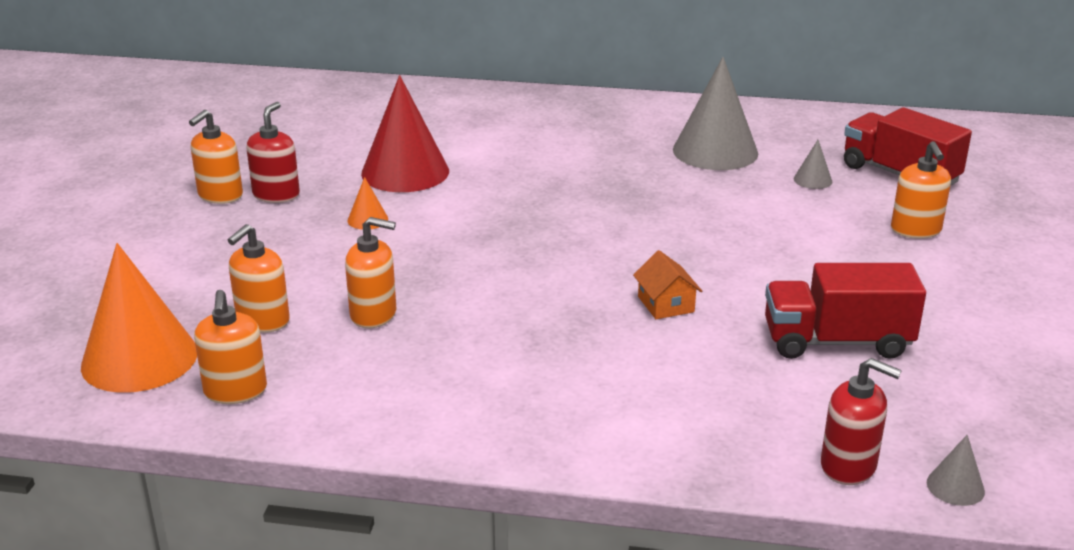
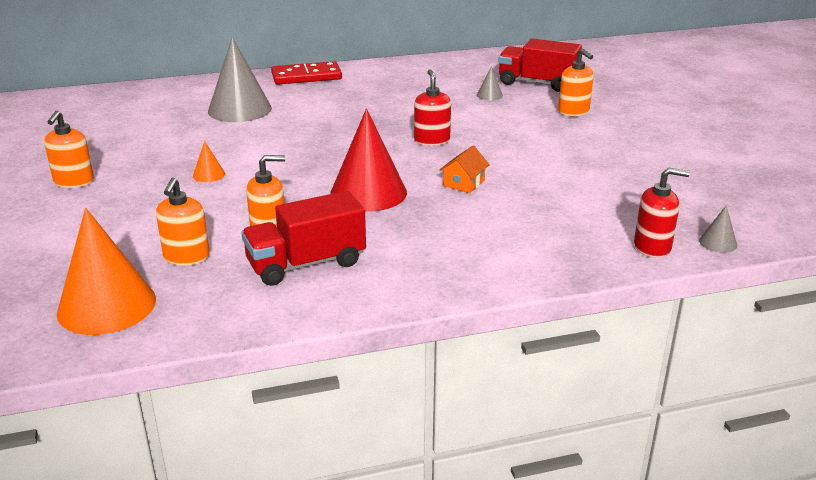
camera: 25 degrees left, 0 degrees up
orange soap dispenser [194,290,267,404] -> none
red soap dispenser [246,102,300,203] -> red soap dispenser moved to [414,69,451,146]
red cone [361,75,449,192] -> red cone moved to [330,109,407,212]
orange house [633,250,702,319] -> orange house turned 75 degrees clockwise [439,145,490,193]
grey cone [673,57,758,170] -> grey cone moved to [208,37,272,122]
red truck [765,263,926,359] -> red truck moved to [241,191,366,286]
none -> red domino [271,61,342,85]

